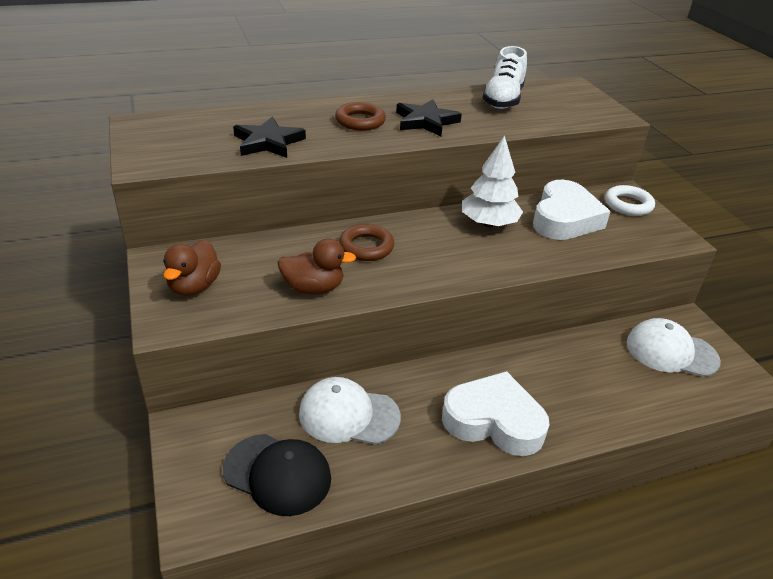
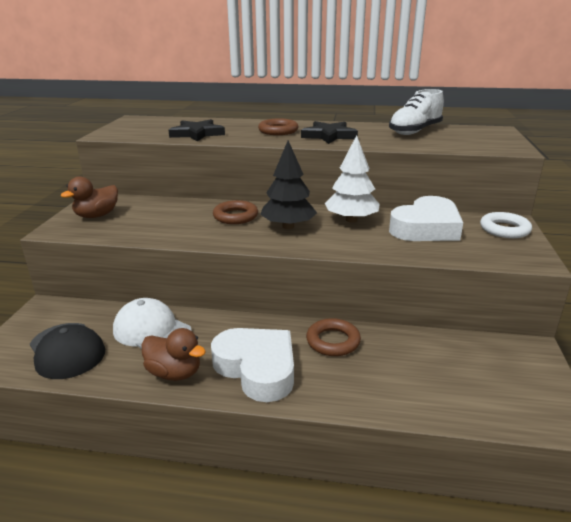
camera: 30 degrees right, 10 degrees down
brown duck [277,238,356,294] -> brown duck moved to [141,328,206,381]
white cap [627,318,721,377] -> none
none -> black tree [260,141,317,229]
none -> brown ring [306,318,361,356]

